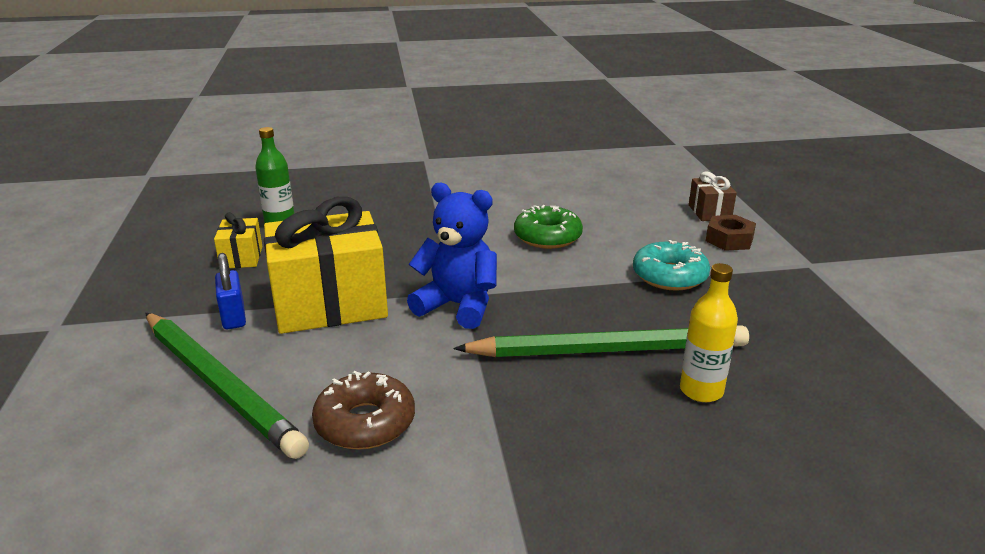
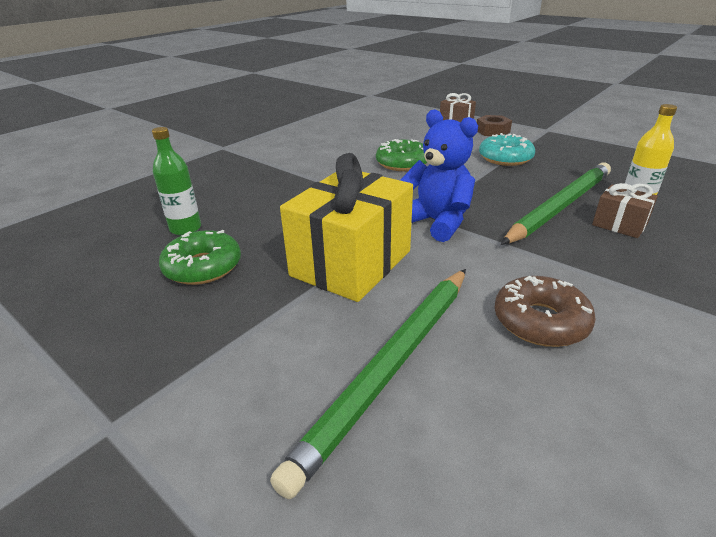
camera: 40 degrees left, 5 degrees up
green pencil [145,313,309,459] -> green pencil turned 120 degrees clockwise [270,269,466,499]
yellow gift [214,212,263,268] -> green donut [159,230,241,285]
blue padlock [215,253,246,329] -> none
blue teddy bear [407,182,497,329] -> blue teddy bear turned 60 degrees clockwise [400,110,478,242]
none -> brown gift [592,183,658,238]

